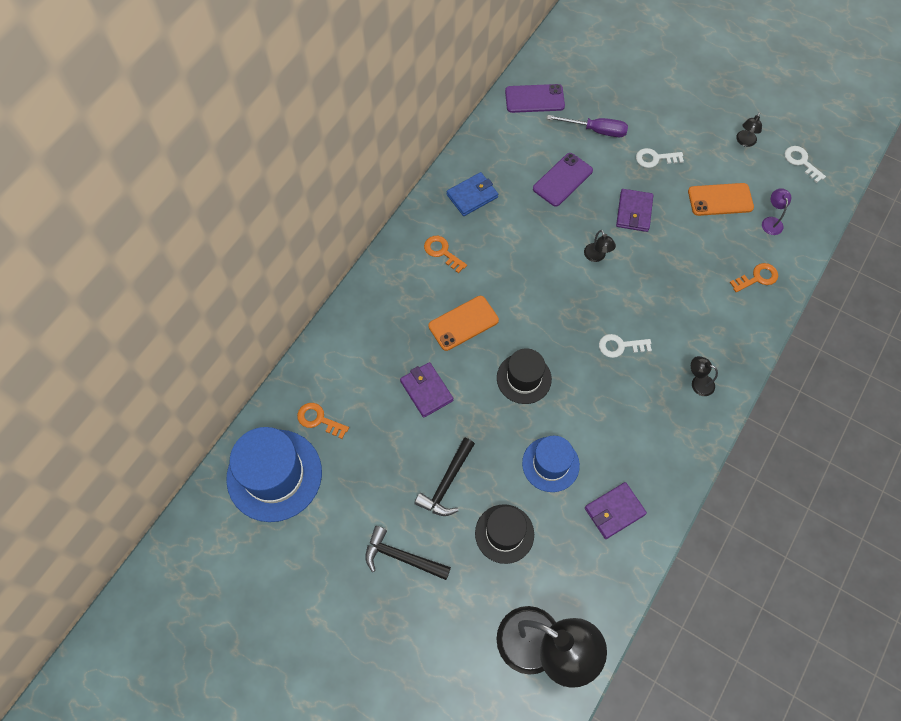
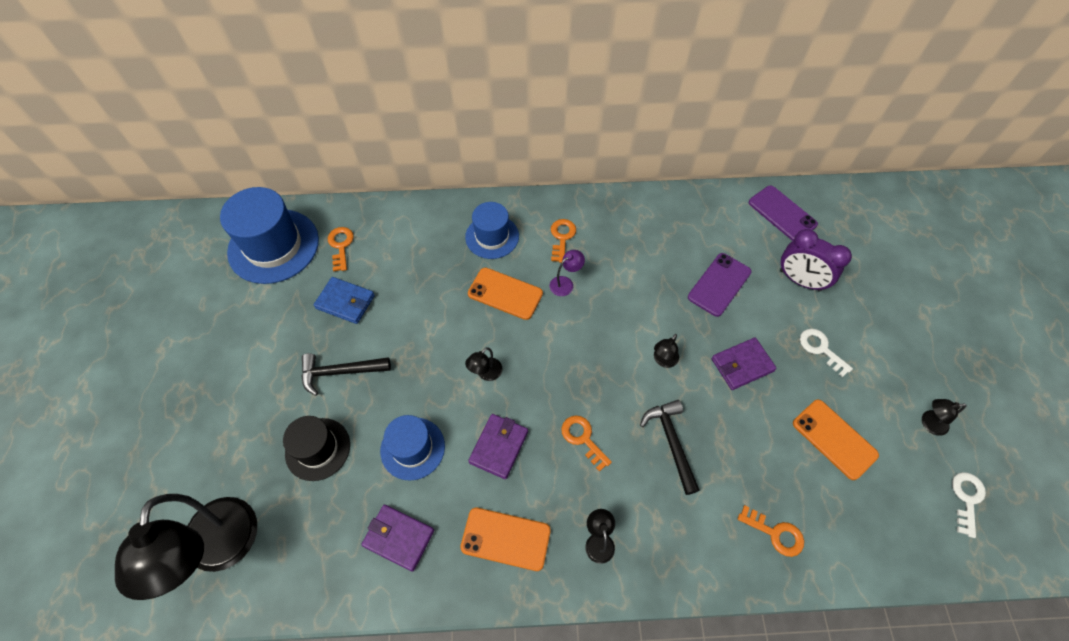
camera: 55 degrees right, 5 degrees down
black hammer [365,526,451,580] -> black hammer moved to [640,400,700,495]
purple wallet [400,362,453,418] -> purple wallet moved to [468,414,528,479]
blue wallet [446,172,498,216] -> blue wallet moved to [314,277,375,324]
black hat [497,348,552,404] -> black lamp [465,347,502,381]
purple phone [533,153,593,207] -> purple phone turned 60 degrees counterclockwise [688,253,752,317]
purple screwdriver [547,115,628,137] -> purple clock [780,229,852,292]
white key [599,334,652,358] -> orange key [561,415,612,472]
purple lamp [762,188,791,235] -> purple lamp moved to [550,250,585,296]
none -> orange phone [460,508,551,571]
none -> blue hat [465,202,519,259]

